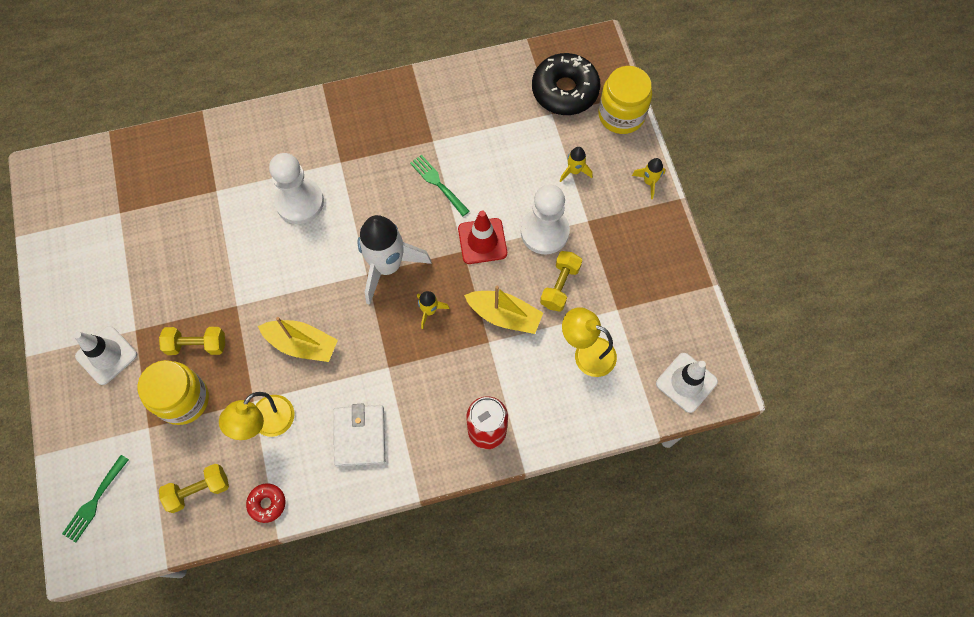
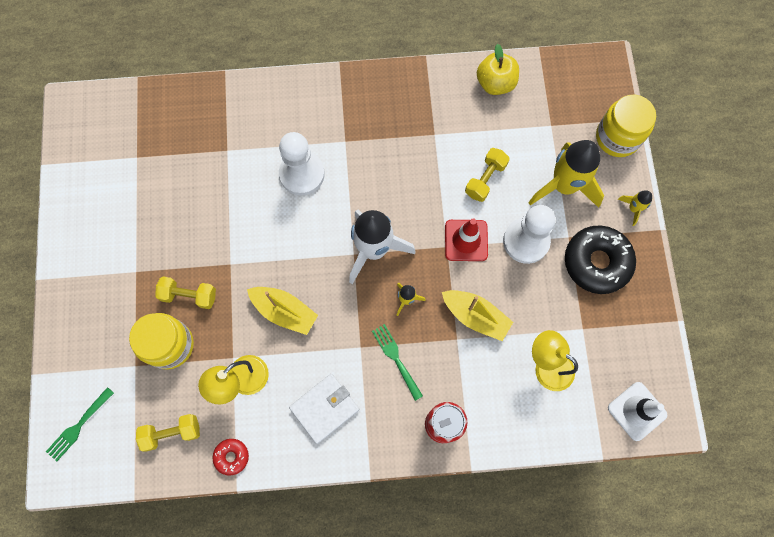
camera: 10 degrees right, 5 degrees up
white traffic cone [74,326,137,385] -> none
white wallet [334,404,385,467] -> white wallet turned 45 degrees clockwise [289,374,359,444]
green fork [410,155,470,216] -> green fork moved to [372,324,423,401]
black donut [532,53,601,115] -> black donut moved to [565,225,636,294]
yellow dumbbell [540,251,582,312] -> yellow dumbbell moved to [465,148,510,202]
yellow rocket [560,147,593,182] -> yellow rocket [528,140,604,208], size x2.24
none -> yellow apple [477,44,519,95]

